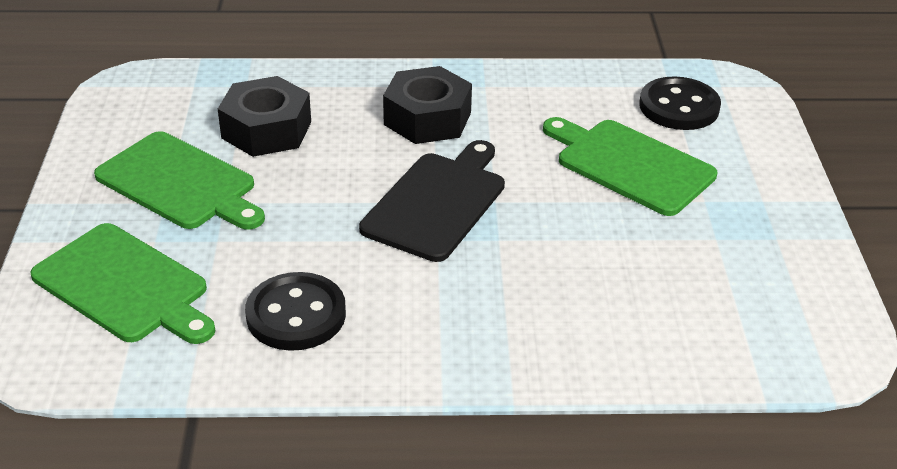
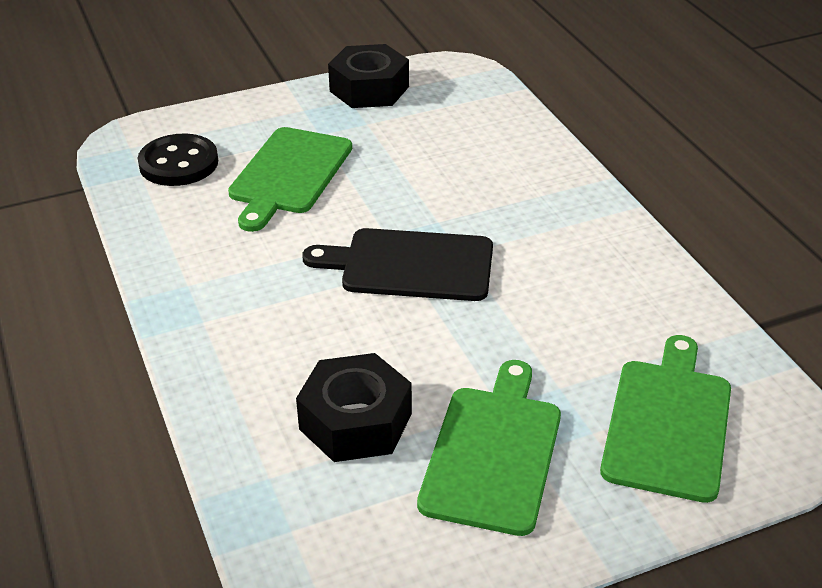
camera: 110 degrees left, 0 degrees up
black button [245,272,346,351] -> none
black nut [383,66,472,144] -> black nut moved to [328,44,409,108]

